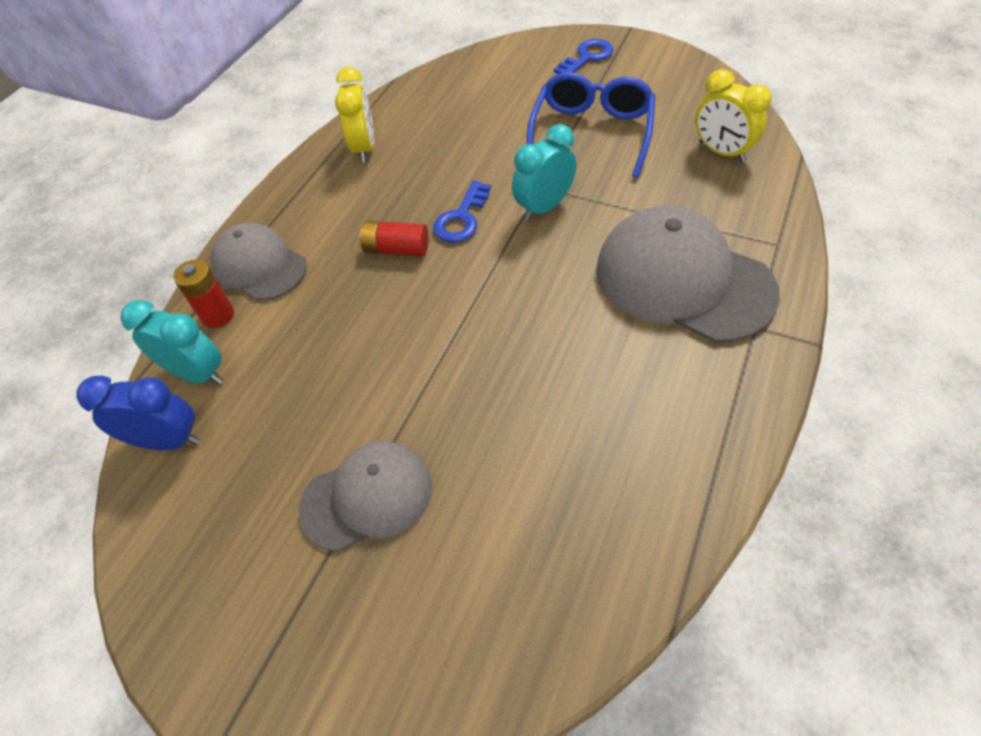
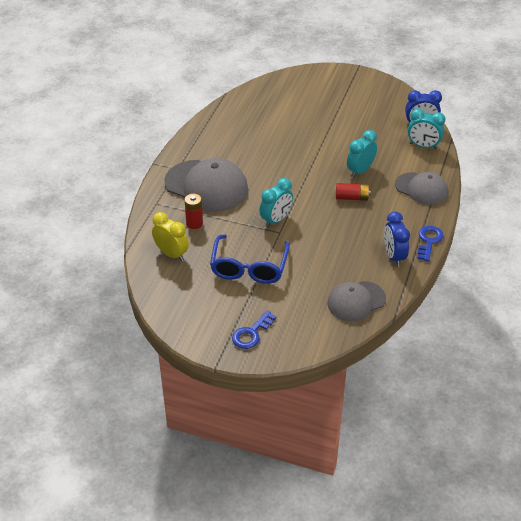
camera: 170 degrees right, 10 degrees down
red battery [173,260,234,328] -> red battery moved to [184,194,203,229]
grey cap [298,441,432,552] -> grey cap moved to [327,281,386,321]
yellow clock [335,67,374,163] -> blue clock [384,212,410,267]
blue key [433,180,491,243] -> blue key moved to [417,226,444,261]
none -> turquoise clock [347,130,377,178]

